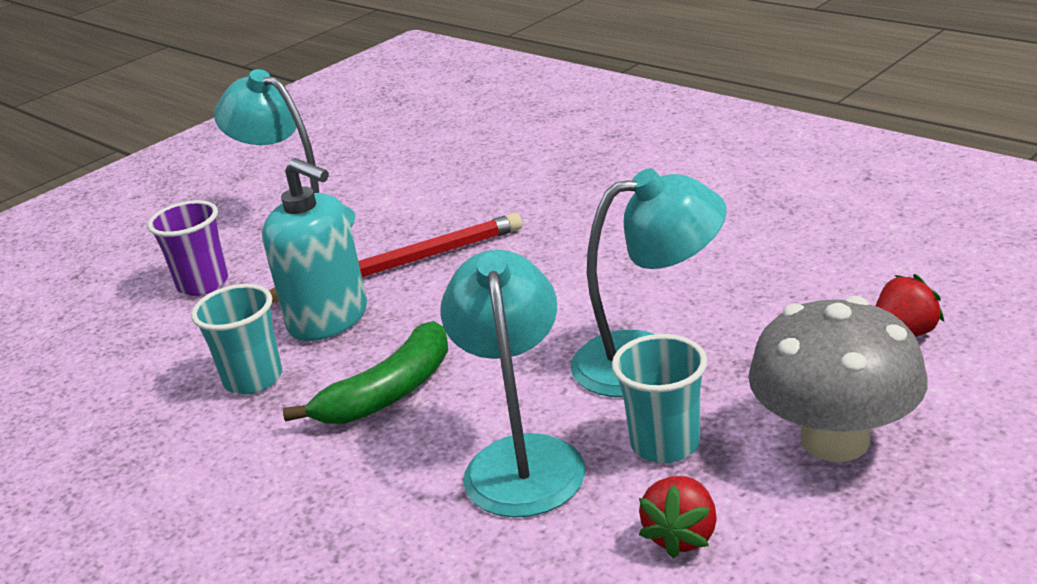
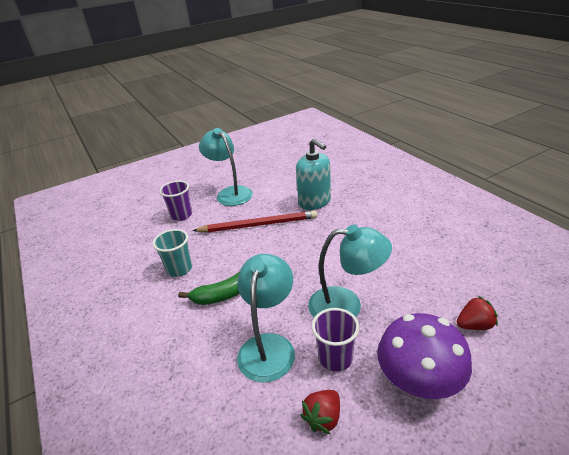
camera: 15 degrees right, 5 degrees up
turquoise soap dispenser [262,158,367,341] -> turquoise soap dispenser moved to [296,138,331,210]
turquoise cup [612,334,707,463] -> purple cup [312,308,359,372]
grey mushroom [748,296,928,462] -> purple mushroom [377,313,472,399]

